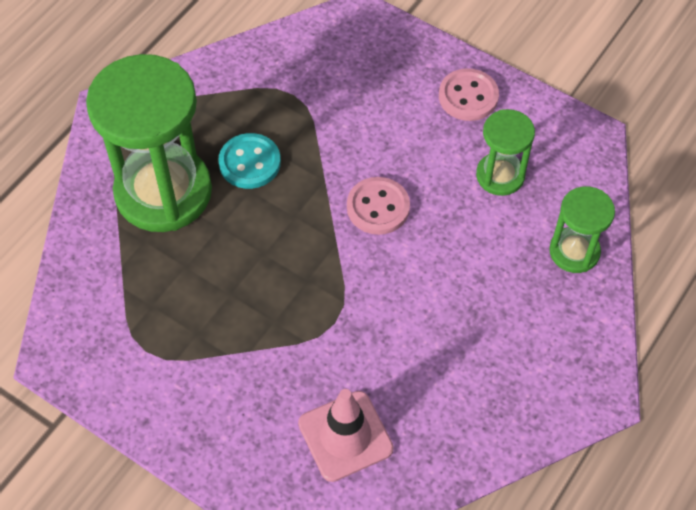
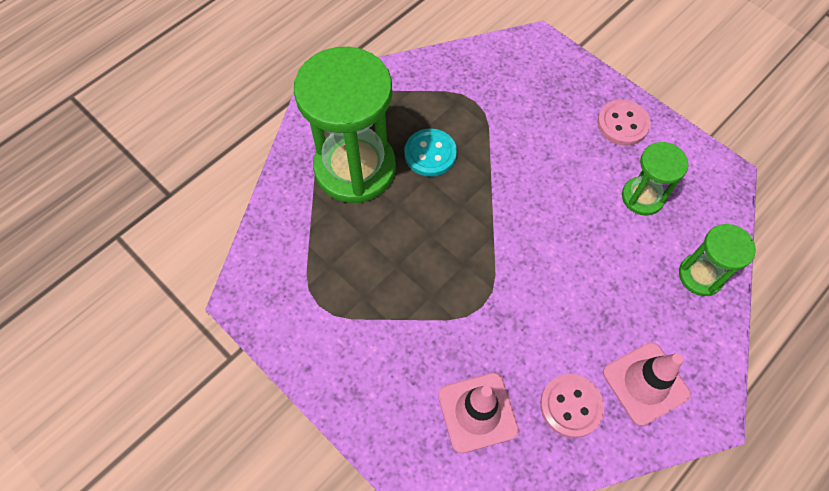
camera: 10 degrees right, 5 degrees up
pink button [347,177,410,235] -> pink button moved to [540,374,604,438]
none -> pink traffic cone [603,342,691,426]

